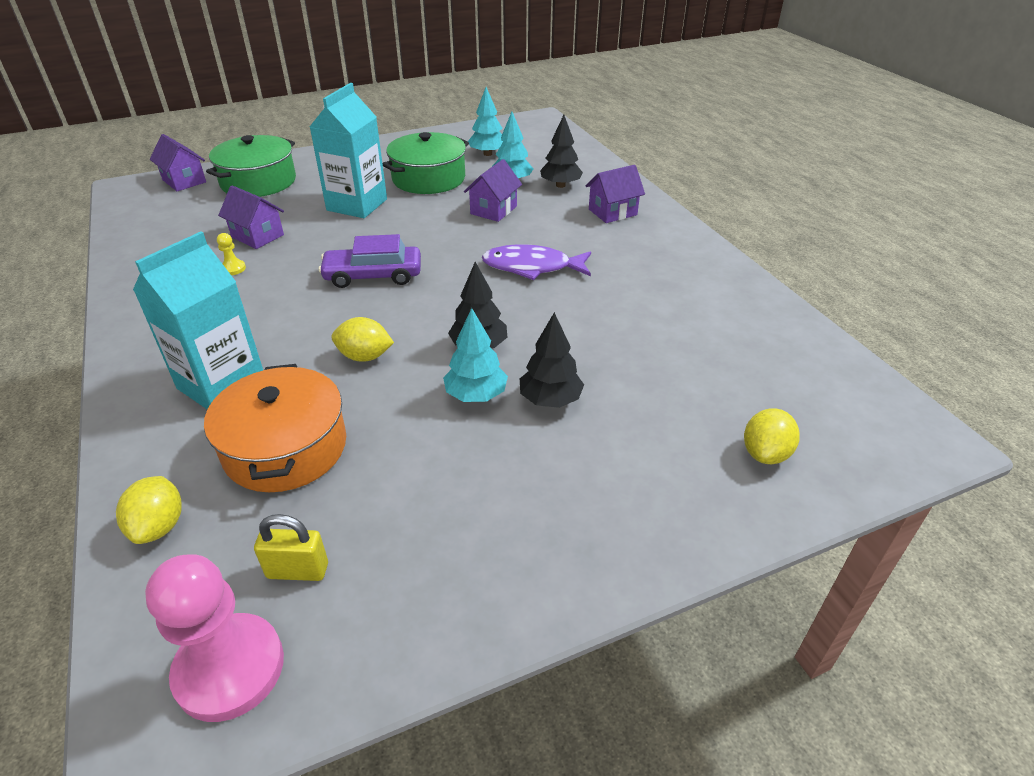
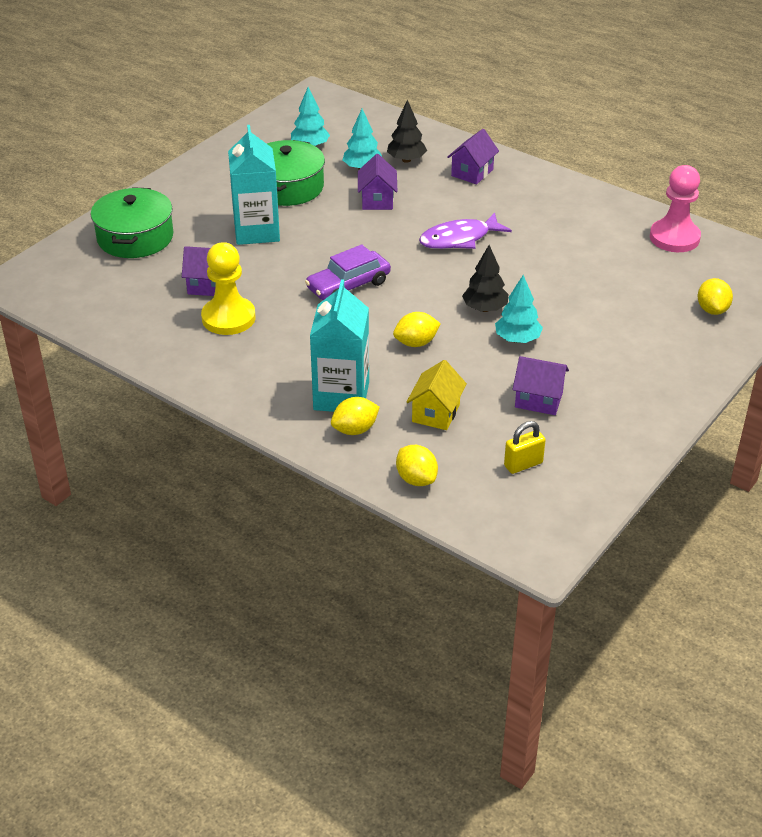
camera: 30 degrees left, 0 degrees up
pink pawn [145,554,284,722] -> pink pawn moved to [650,165,701,252]
purple house [150,134,206,191] -> purple house moved to [512,356,569,415]
orange pot [204,364,346,492] -> yellow house [407,360,467,430]
yellow pawn [217,233,246,275] -> yellow pawn [201,242,256,335], size x2.44
black tree [520,312,584,408] -> none
none -> yellow lemon [331,397,380,435]

